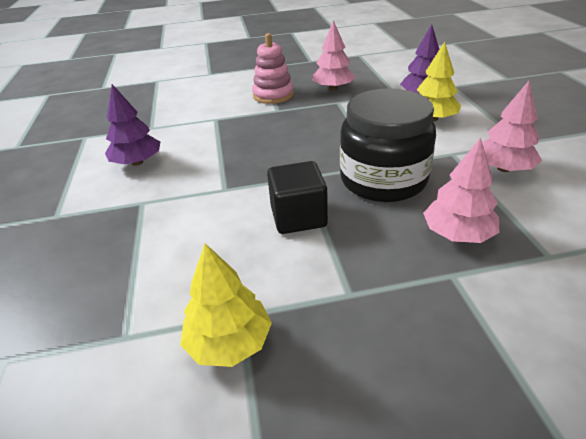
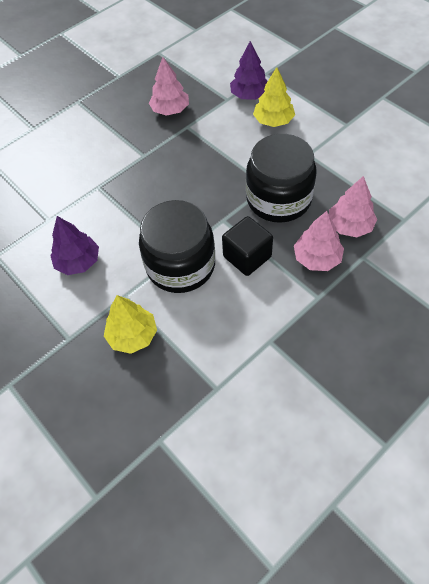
camera: 30 degrees left, 20 degrees up
yellow tree [180,243,272,367] -> yellow tree moved to [104,295,157,354]
pink stacking toy [252,33,294,104] -> none
pink tree [482,81,542,172] -> pink tree moved to [294,211,344,271]
none -> black jar [139,200,215,293]

